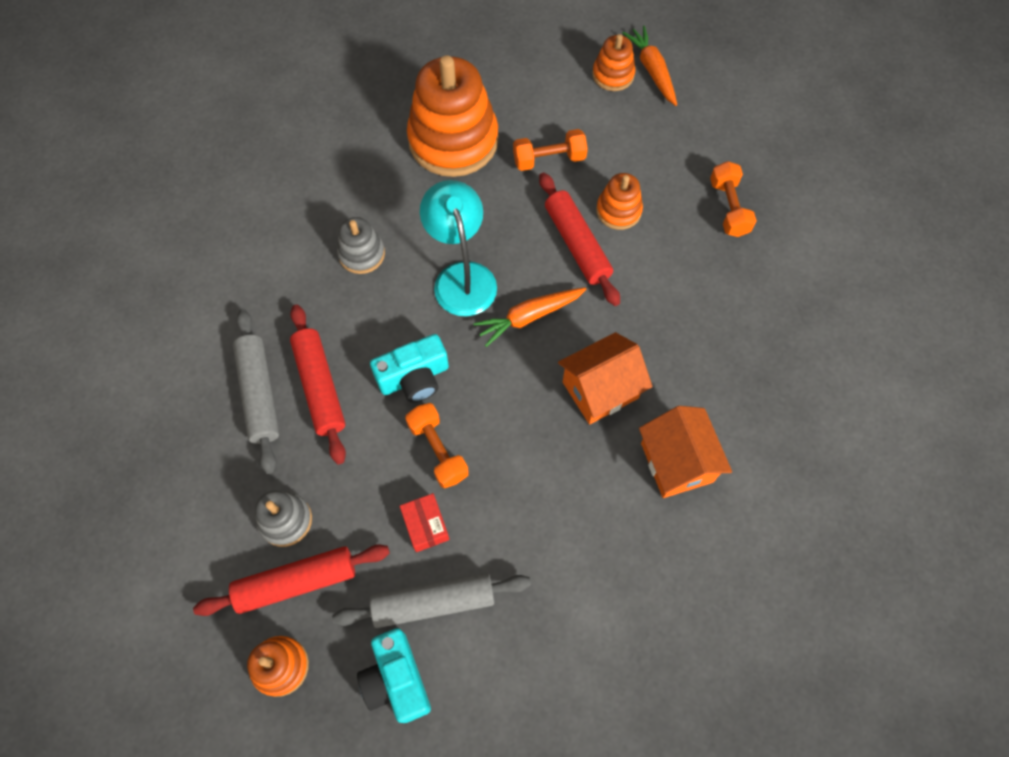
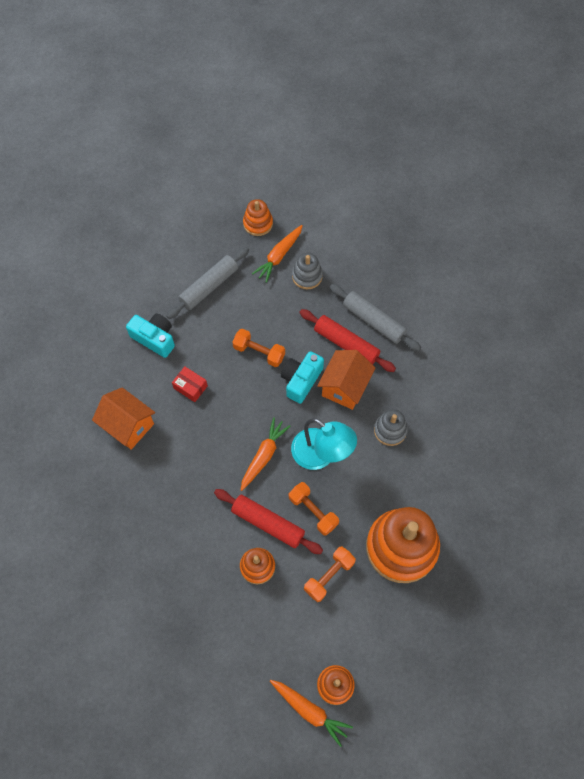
camera: 145 degrees right, 0 degrees up
red rolling pin [193,544,390,616] -> orange carrot [252,225,303,283]
turquoise camera [357,628,431,723] -> turquoise camera moved to [126,313,175,358]
red box [400,493,450,552] -> red box moved to [172,366,208,402]
orange house [558,332,652,424] -> orange house moved to [317,350,375,410]
orange dumbbell [710,161,757,237] -> orange dumbbell moved to [289,482,339,536]

